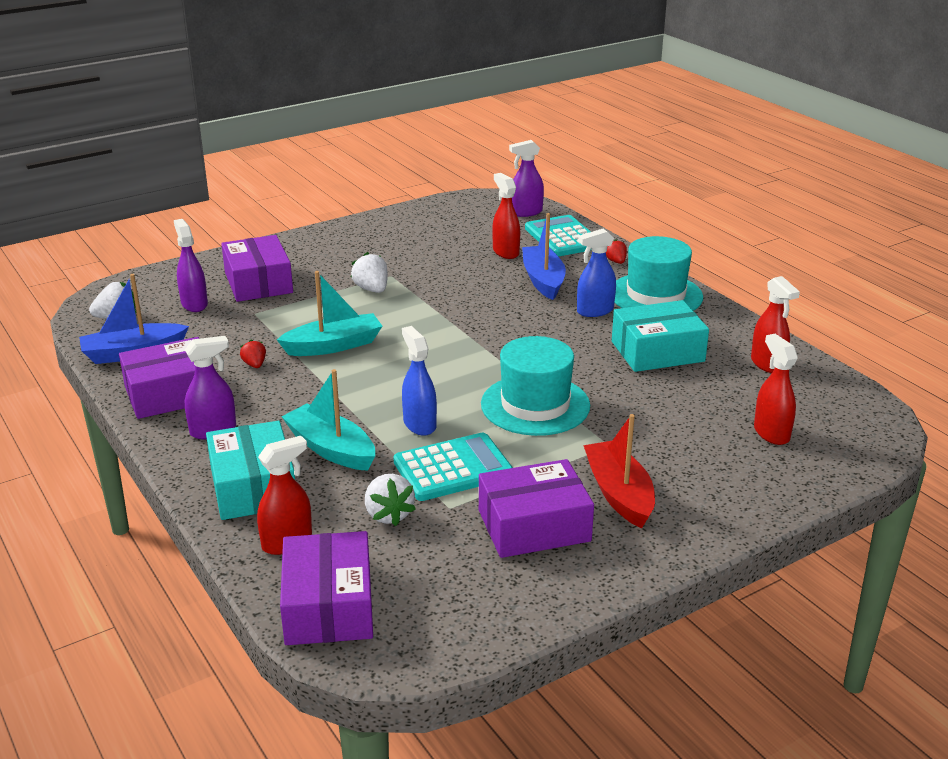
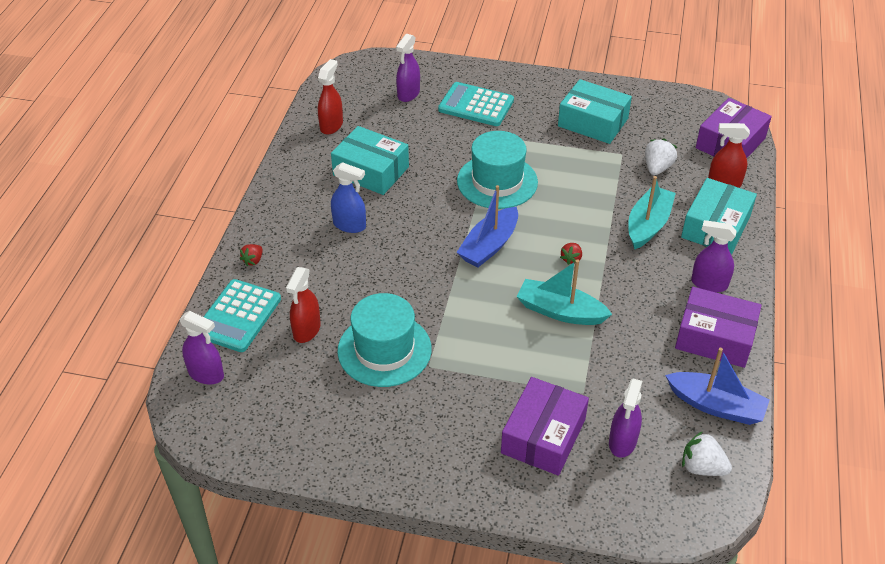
camera: 135 degrees left, 15 degrees up
red strawberry [240,339,266,368] -> red strawberry moved to [560,243,582,265]
turquoise boat [282,369,375,471] -> turquoise boat turned 150 degrees counterclockwise [628,176,676,250]
white strawberry [351,252,388,293] -> none
turquoise calculator [393,433,513,501] -> turquoise calculator moved to [438,82,514,126]
blue spray bottle [402,326,437,436] -> none
purple box [479,459,594,558] -> turquoise box [558,79,632,144]
blue boat [522,213,566,300] -> blue boat moved to [456,185,518,267]
red boat [583,414,655,528] -> none
turquoise hat [614,236,703,311] -> turquoise hat moved to [337,293,432,387]
red spray bottle [754,334,798,445] -> purple spray bottle [396,33,420,102]

